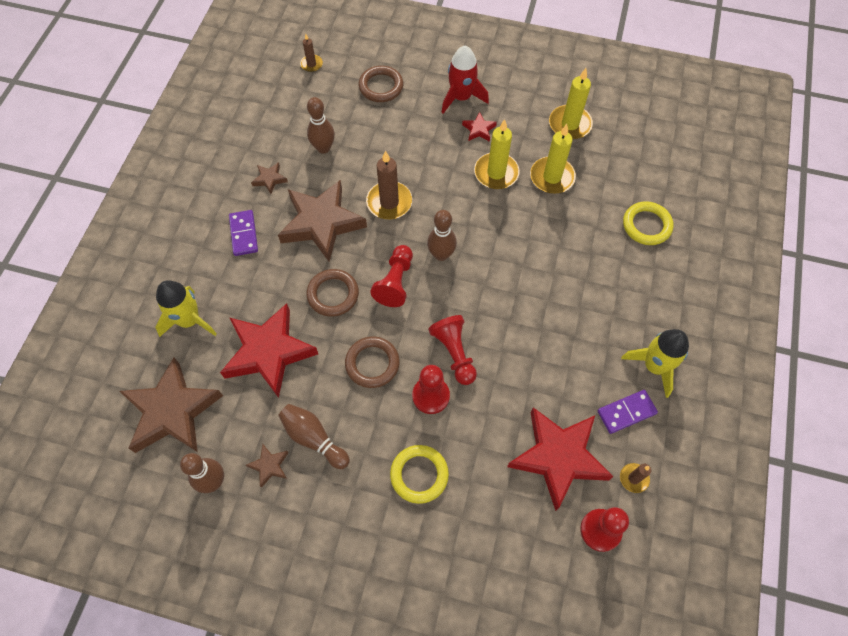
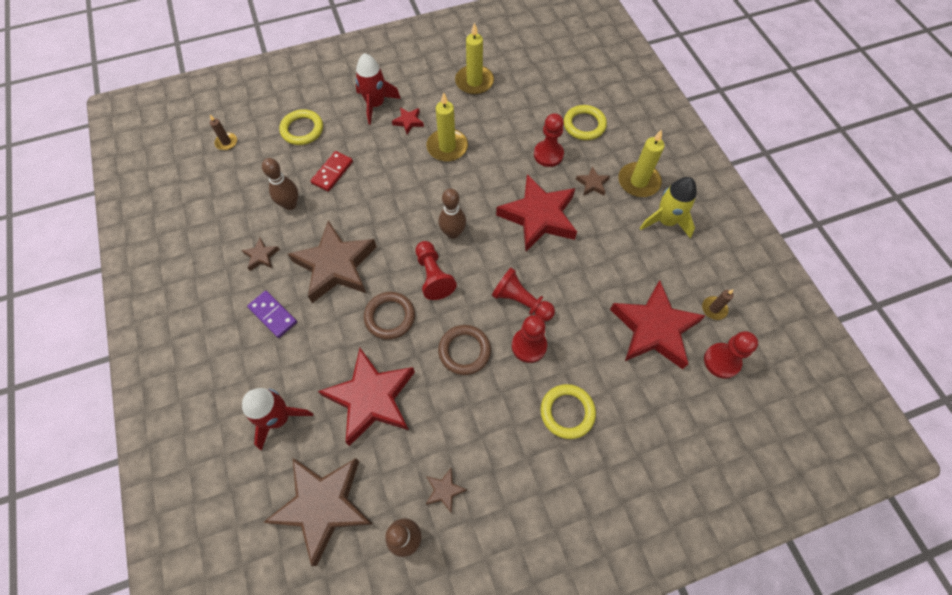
camera: 35 degrees left, 0 degrees up
yellow rocket [155,280,217,337] -> red rocket [242,388,313,450]
brown bowling pin [278,404,350,469] -> none
brown ring [359,66,403,102] -> yellow ring [279,109,323,145]
brown candle [366,151,412,219] -> none
yellow candle [530,124,576,194] -> yellow candle moved to [618,129,664,197]
purple domino [598,390,658,434] -> none
none -> red domino [311,151,353,192]
none -> red star [496,174,577,251]
none -> red pawn [534,113,564,167]
none -> brown star [576,166,610,196]

